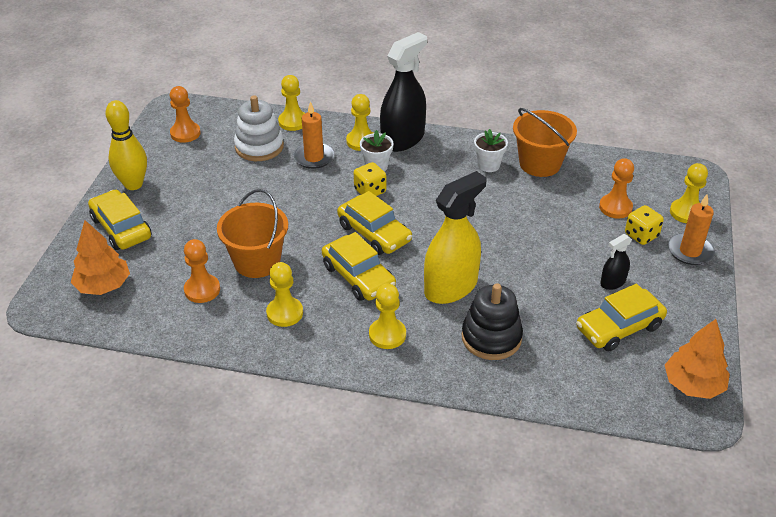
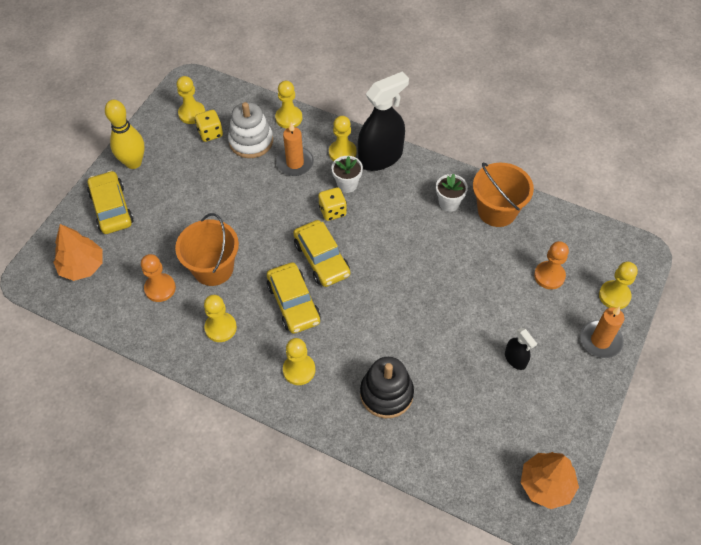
camera: 15 degrees right, 15 degrees up
orange pawn [170,86,201,143] -> yellow pawn [177,76,205,124]
yellow spray bottle [424,171,486,304] -> none
yellow car [576,284,667,351] -> none
black spray bottle [600,234,632,290] -> black spray bottle turned 105 degrees counterclockwise [505,327,537,370]
yellow dice [625,205,664,245] -> yellow dice moved to [195,110,223,142]

